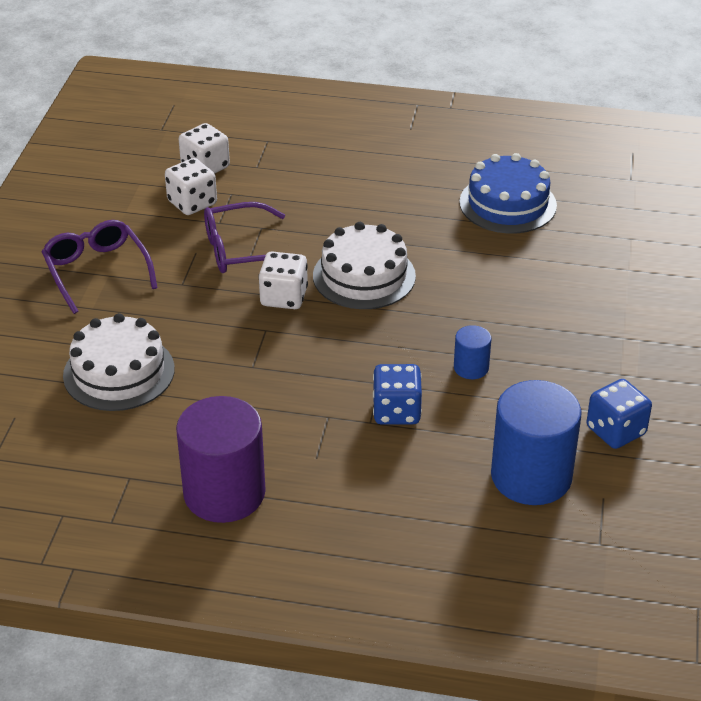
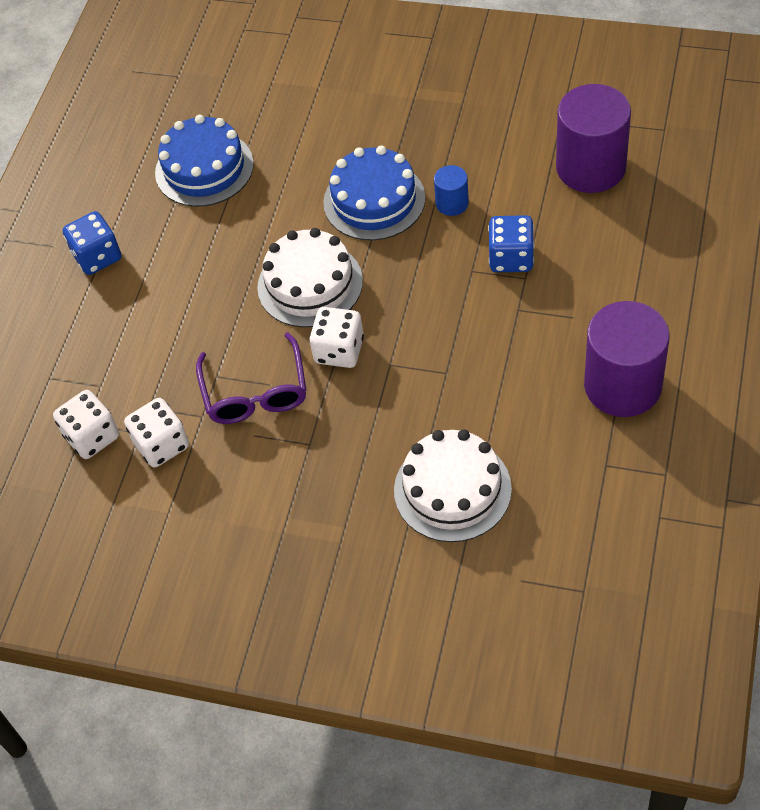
camera: 80 degrees left, 15 degrees up
purple glasses [42,220,157,314] -> none
blue cylinder [491,380,582,505] -> purple cylinder [556,84,631,193]
blue dice [586,379,652,449] -> blue dice moved to [63,211,121,275]
none -> blue cake [323,146,425,240]

